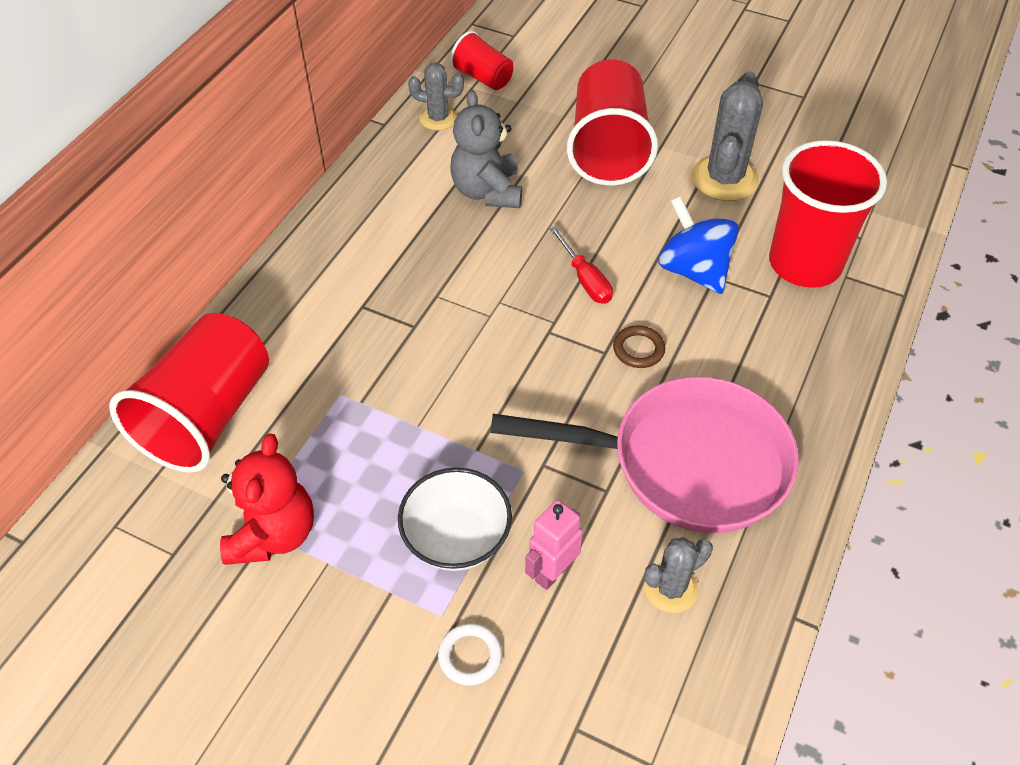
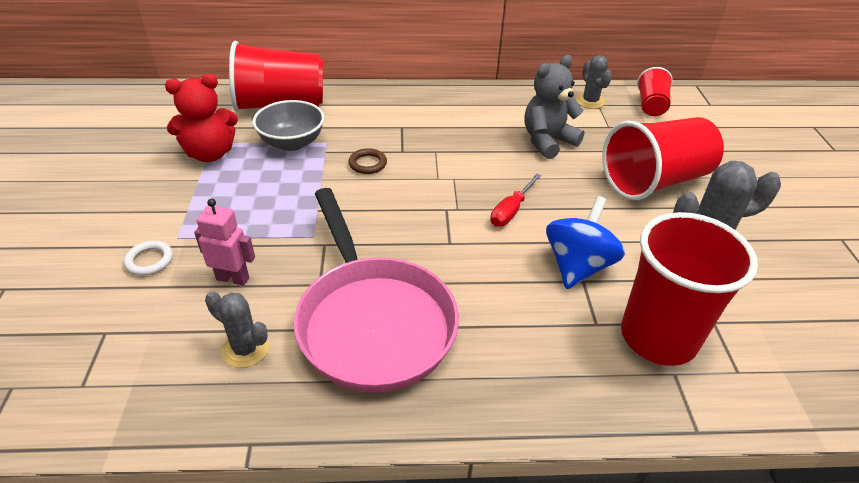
camera: 60 degrees right, 10 degrees down
white bowl [398,468,512,571] -> none
brown ring [613,325,665,368] -> brown ring moved to [348,148,387,174]
none -> grey bowl [252,100,324,151]

